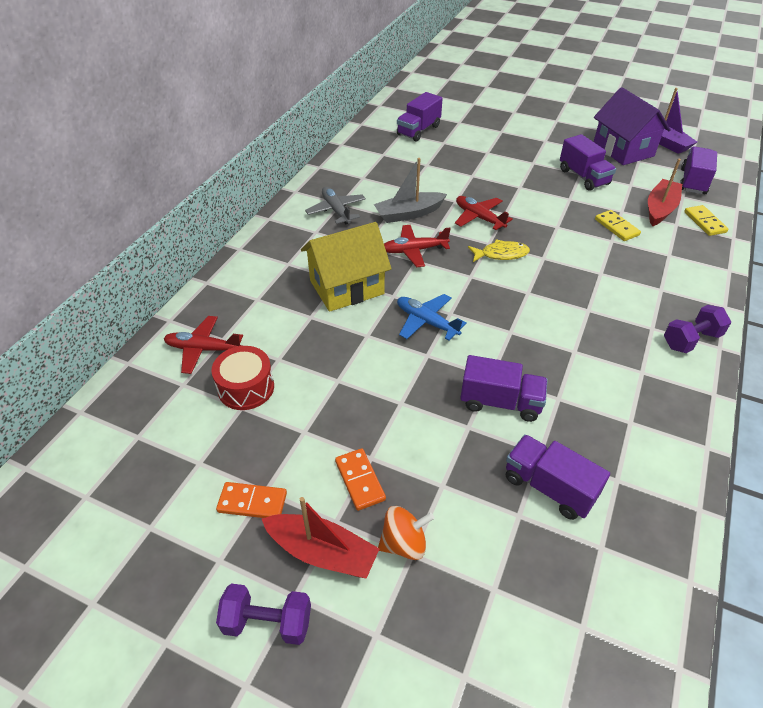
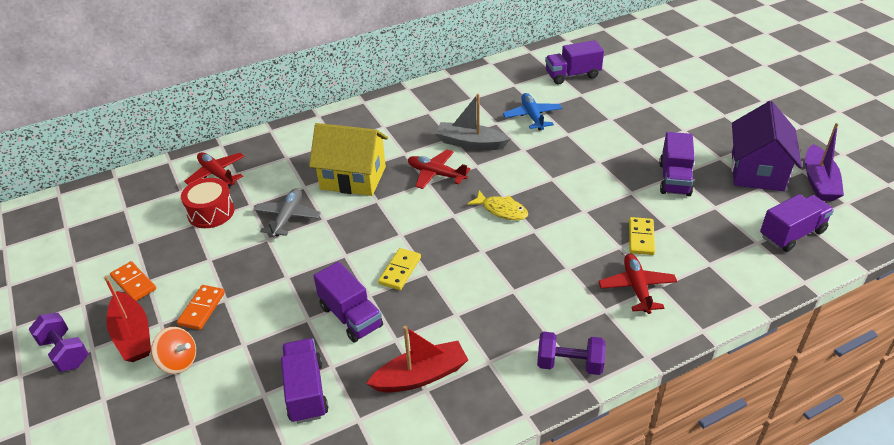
camera: 40 degrees right, 5 degrees down
grey plane [305,187,366,225] -> grey plane moved to [253,188,321,237]
blue plane [397,294,467,341] -> blue plane moved to [503,93,562,130]
red plane [455,196,513,230] -> red plane moved to [598,254,677,314]
red boat [648,159,682,227] -> red boat moved to [366,326,468,393]
yellow domino [684,205,728,236] -> yellow domino moved to [378,248,421,290]

